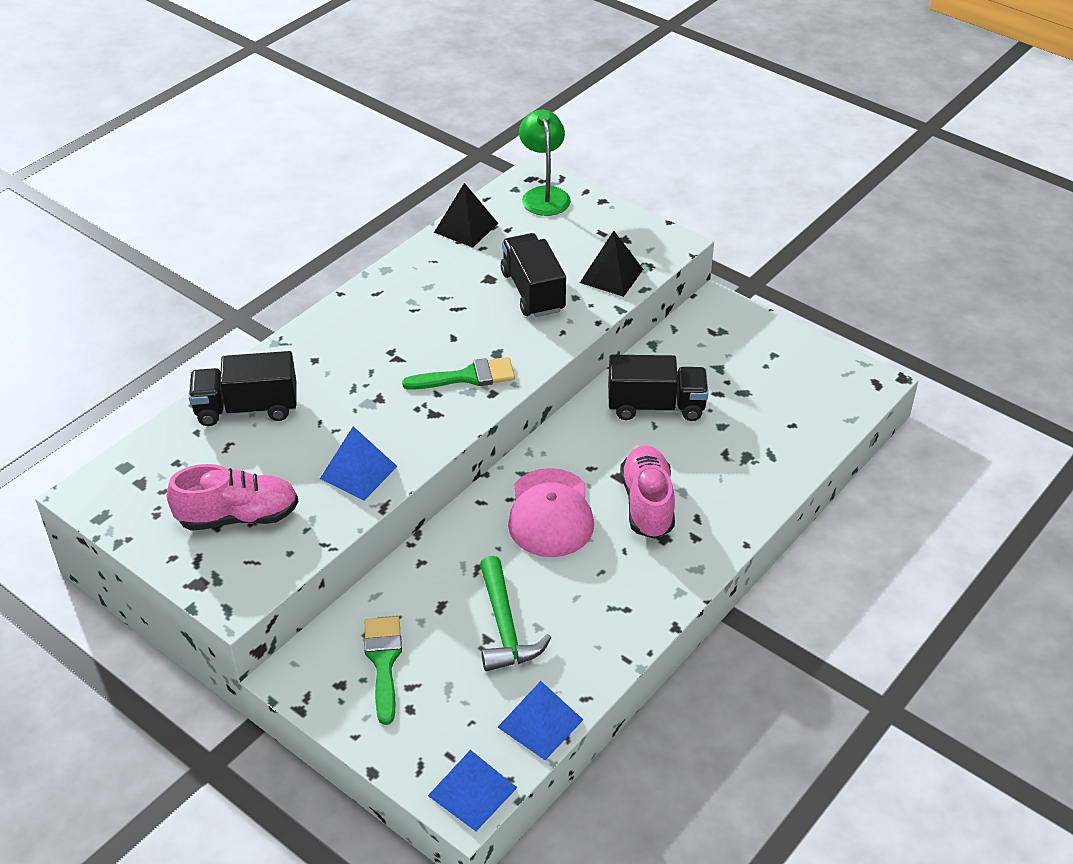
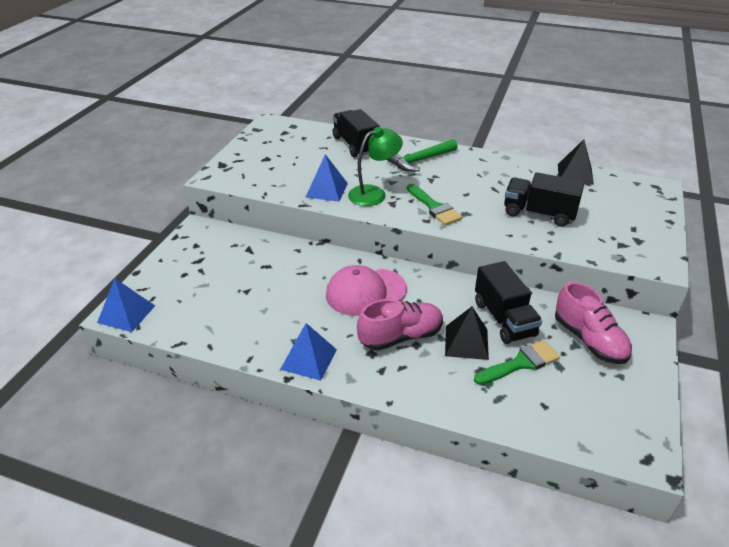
camera: 70 degrees right, 5 degrees down
pink shoe [167,464,298,531] -> pink shoe moved to [555,282,632,364]
green brush [364,616,402,725] -> green brush moved to [474,340,560,385]
green hammer [480,556,551,671] -> green hammer moved to [387,139,458,172]
blue pyramid [498,681,583,760] -> blue pyramid moved to [280,323,337,381]
black truck [501,233,566,317] -> black truck turned 120 degrees counterclockwise [504,172,585,227]
green lamp [519,110,571,216] -> green lamp moved to [348,127,403,206]
black pyramid [580,231,644,297] -> black pyramid moved to [445,307,489,360]

